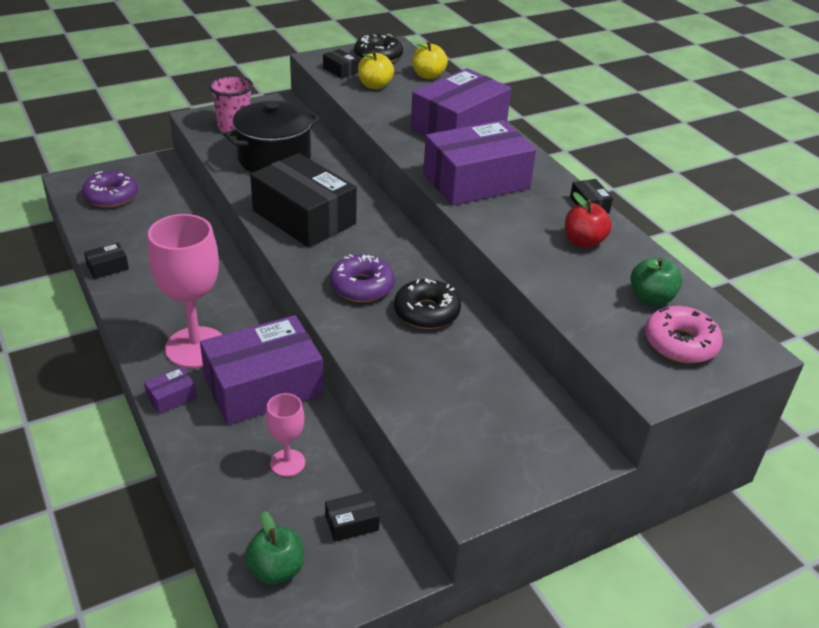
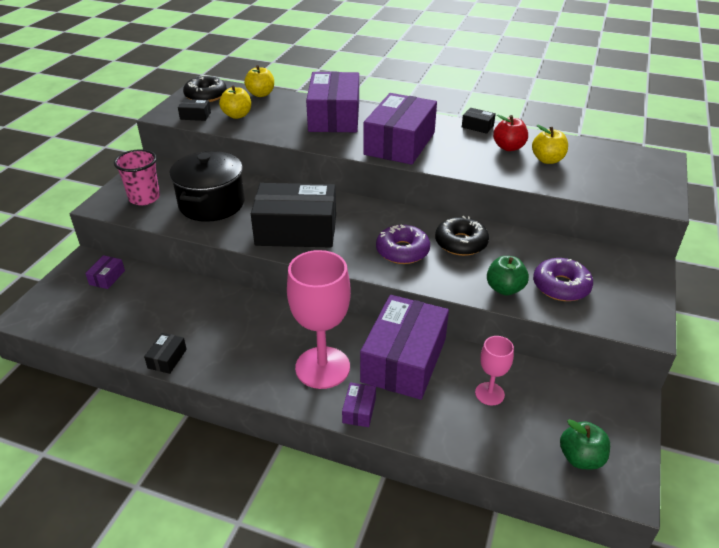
camera: 40 degrees left, 0 degrees up
purple donut [82,171,138,208] -> purple donut moved to [533,258,593,301]
black box [325,491,380,542] -> none
green apple [630,257,682,306] -> green apple moved to [487,256,529,295]
pink donut [645,306,723,363] -> none
none -> purple box [85,255,125,289]
none -> yellow apple [532,125,568,164]

